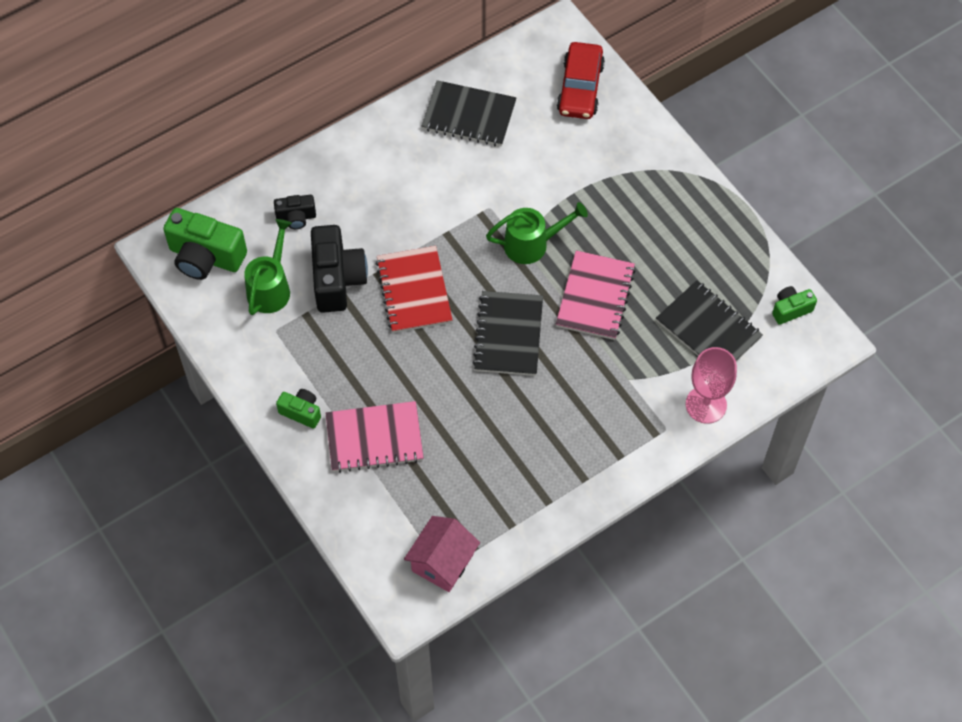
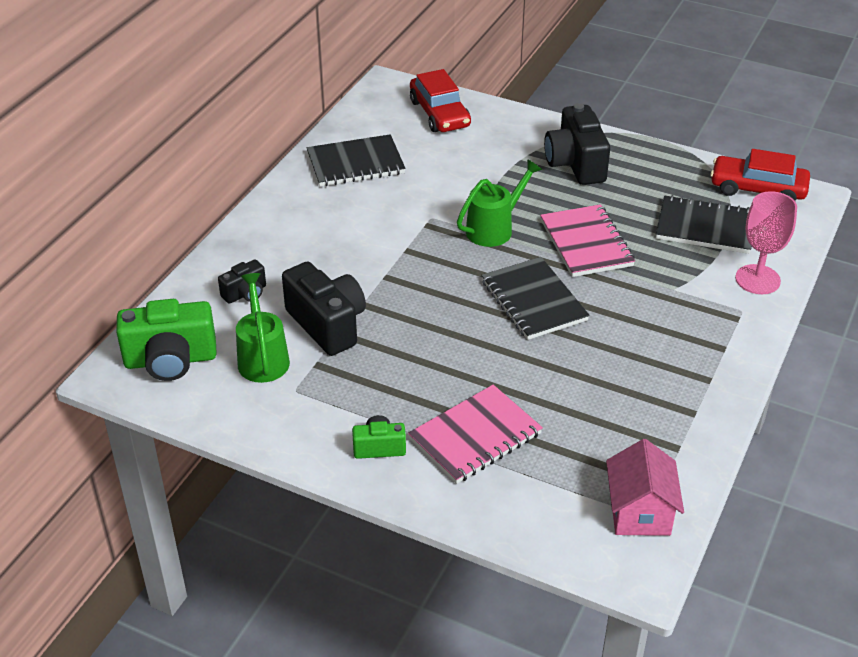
camera: 30 degrees left, 20 degrees down
red notebook [376,246,453,333] -> none
green camera [772,286,817,325] -> red car [710,149,810,201]
none -> black camera [544,103,610,185]

